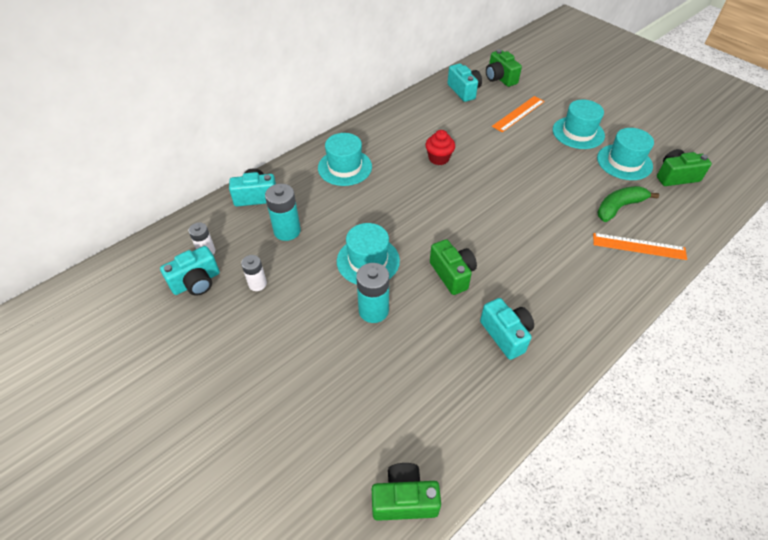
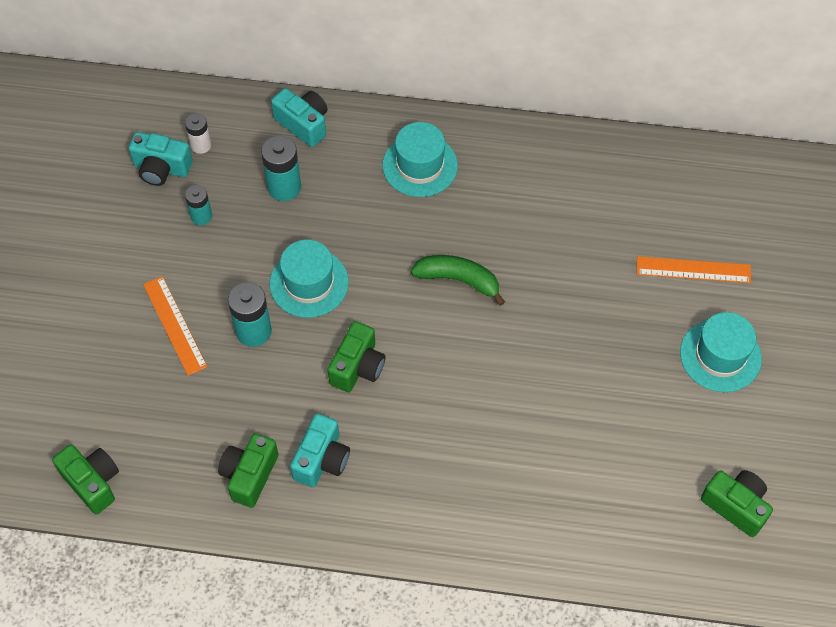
camera: 50 degrees right, 10 degrees up
white battery [241,255,267,291] -> turquoise battery [185,185,212,225]
red cupcake [425,130,455,165] -> none
turquoise camera [447,63,482,102] -> none
green camera [486,49,522,87] -> green camera moved to [218,433,278,508]
orange ruler [593,233,687,260] -> orange ruler moved to [143,276,207,376]
turquoise hat [597,128,654,180] -> none
green banana [597,186,659,222] -> green banana moved to [411,255,505,306]

